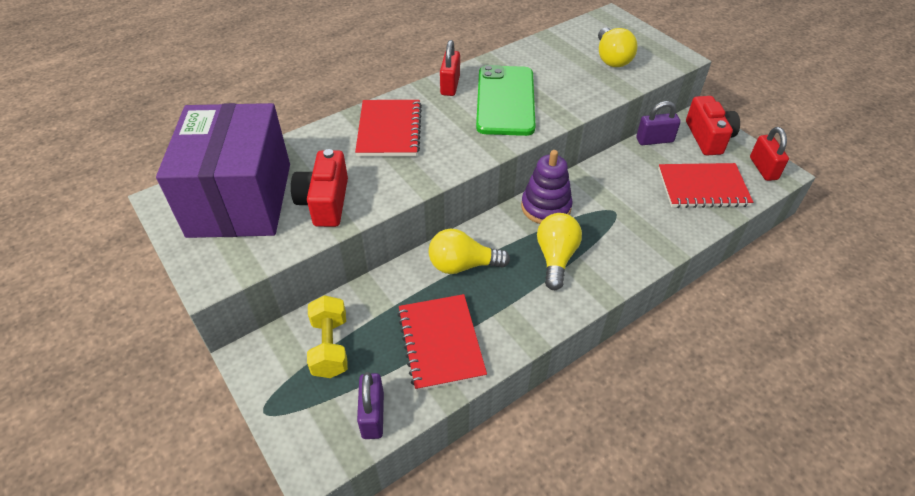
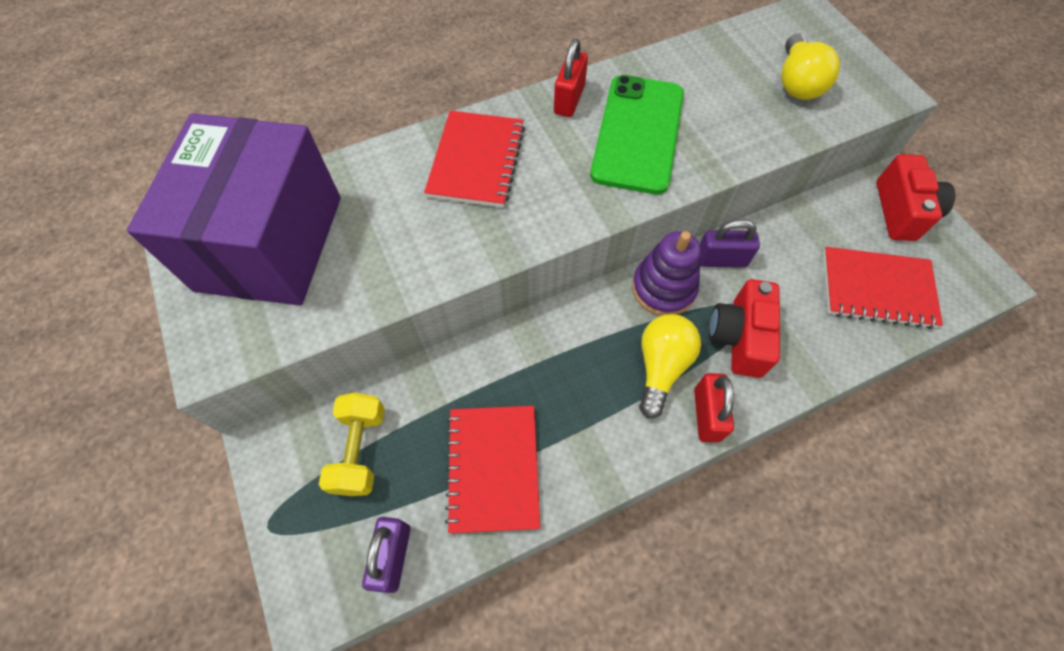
camera: 10 degrees right, 15 degrees up
red camera [291,149,348,227] -> red camera moved to [709,279,780,378]
yellow light bulb [429,228,510,274] -> none
purple padlock [636,101,681,145] -> purple padlock moved to [700,219,760,268]
red padlock [750,127,789,181] -> red padlock moved to [694,373,734,442]

